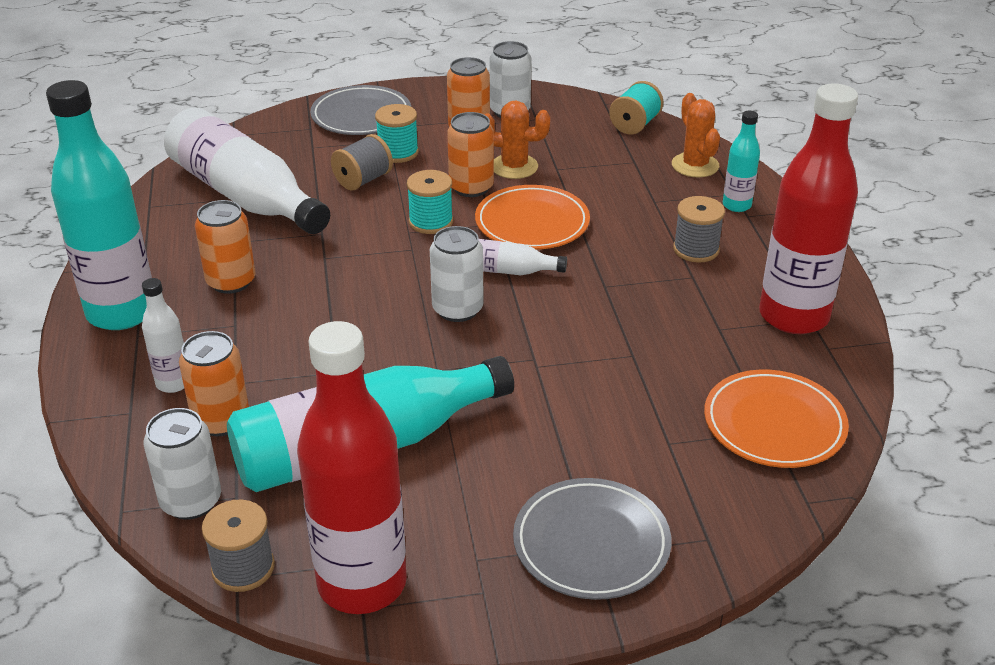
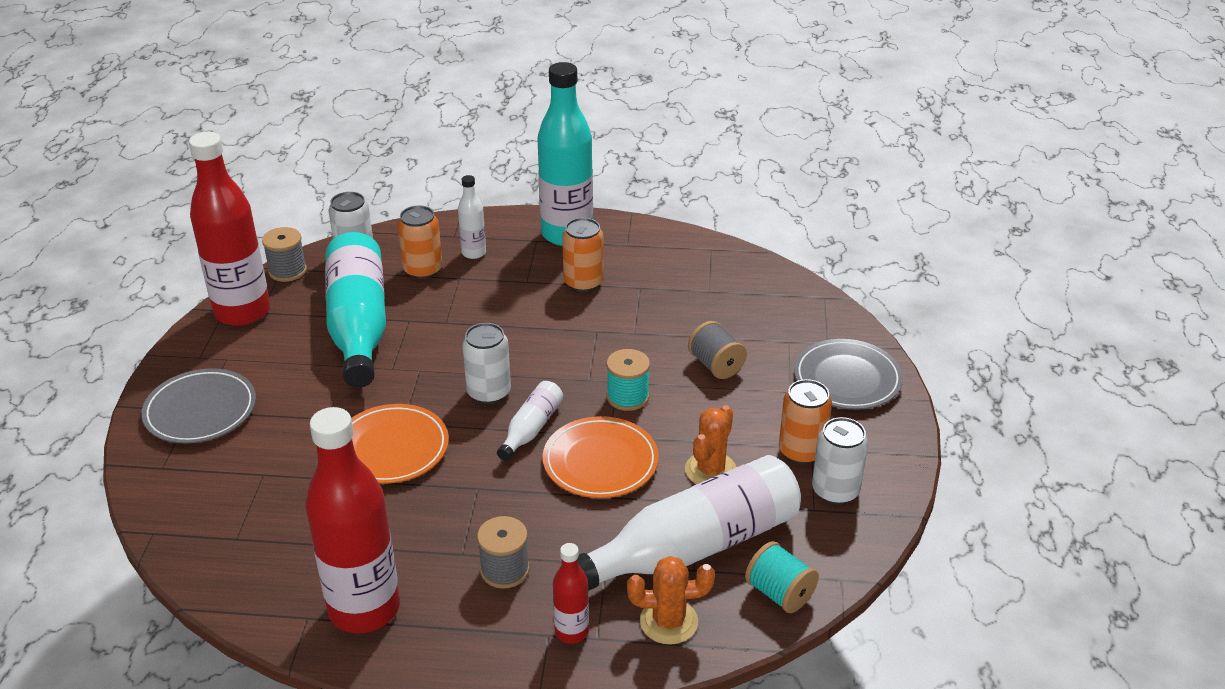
camera: 105 degrees right, 0 degrees up
white bottle [164,108,330,234] -> white bottle moved to [578,455,801,591]
turquoise spool [375,104,419,163] -> none
orange can [447,112,494,197] -> none
orange plate [704,370,849,468] -> orange plate moved to [351,404,449,484]
turquoise bottle [723,111,760,212] -> red bottle [553,543,589,644]

